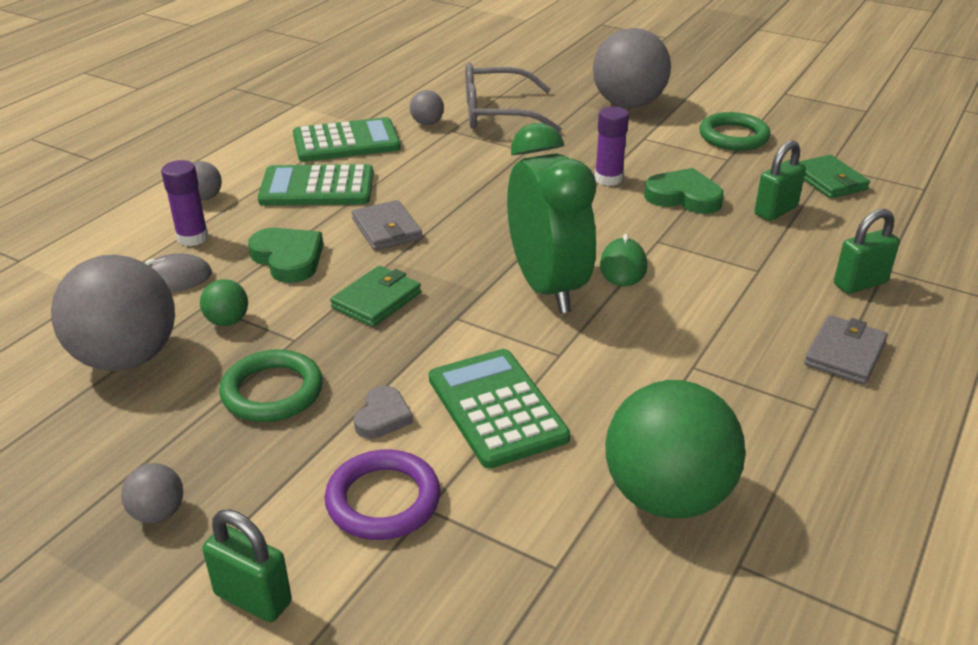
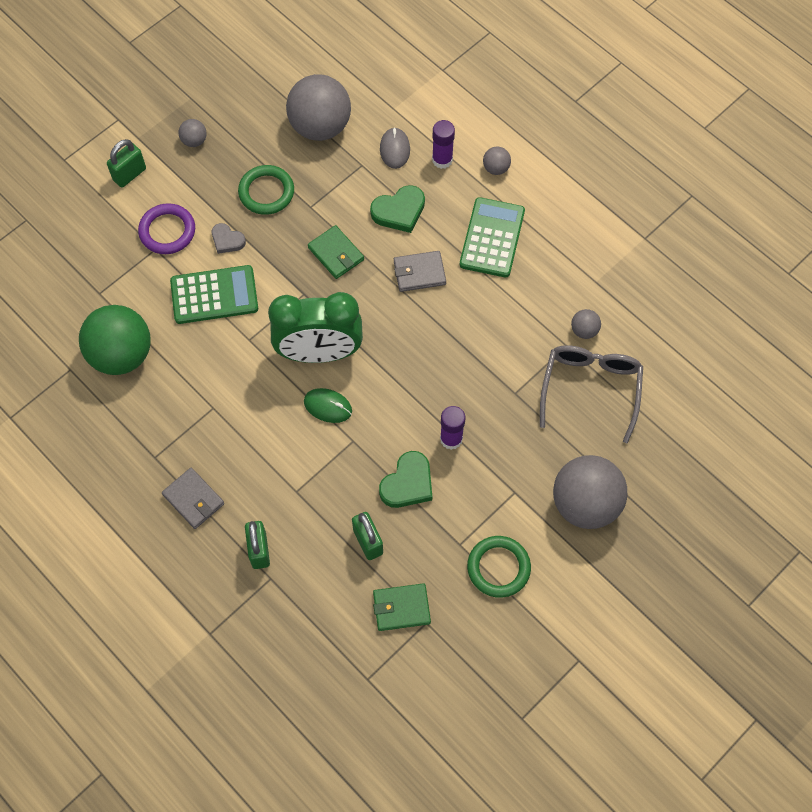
camera: 105 degrees right, 30 degrees up
green ball [200,279,248,326] -> none
green calculator [293,117,401,162] -> none

